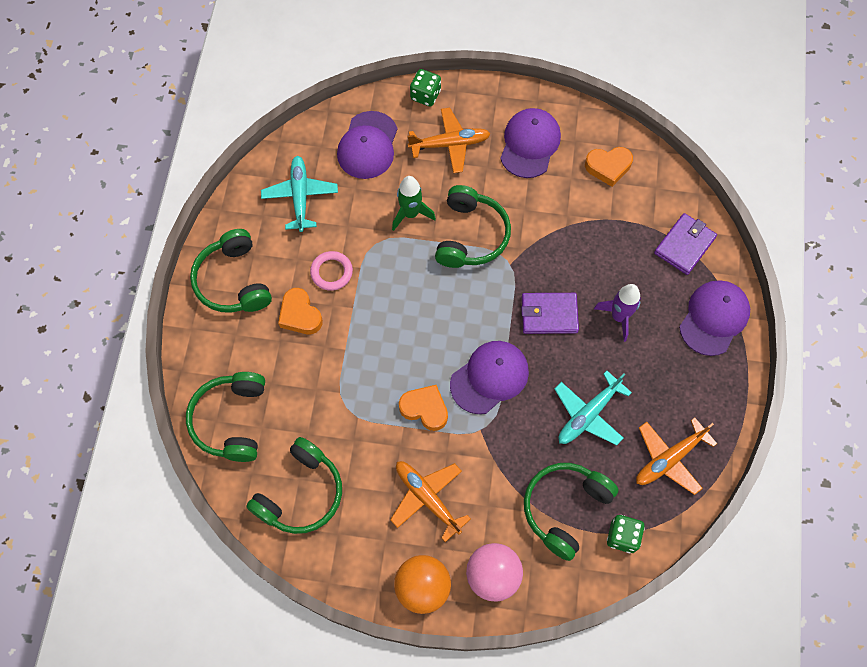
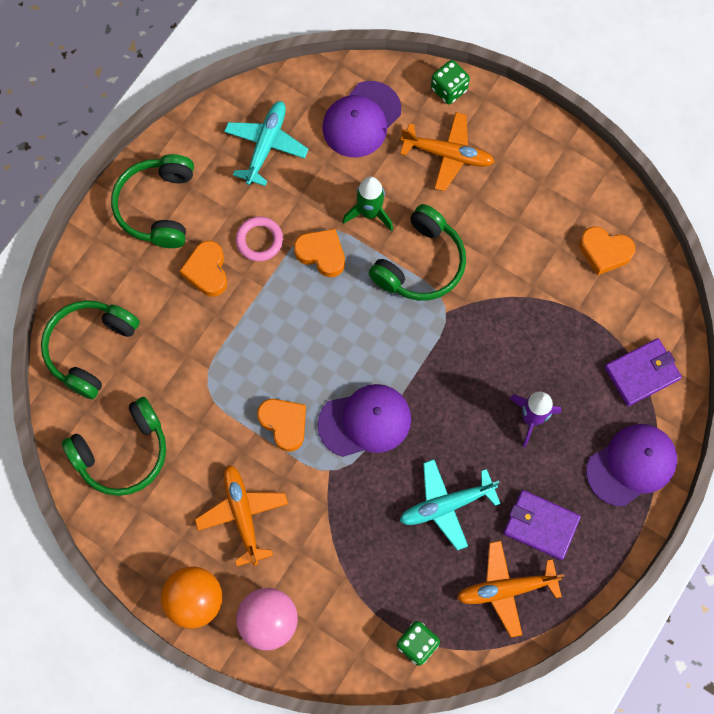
camera: 25 degrees right, 5 degrees up
purple cap [500,108,561,178] -> none
purple wallet [521,293,579,334] -> purple wallet moved to [503,490,581,560]
green headphones [524,463,619,561] -> none
none -> orange heart [294,229,345,277]

